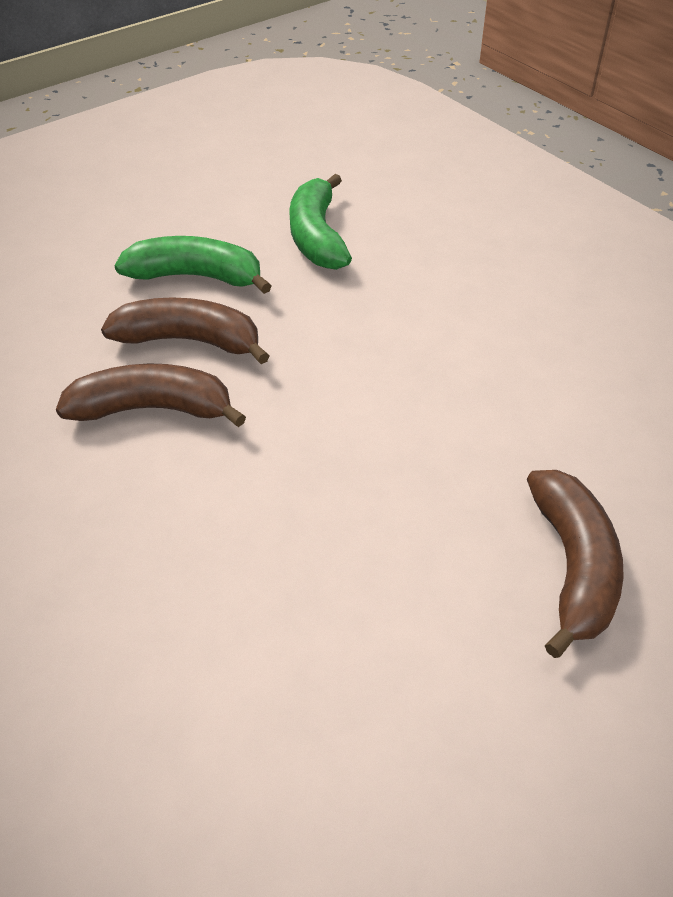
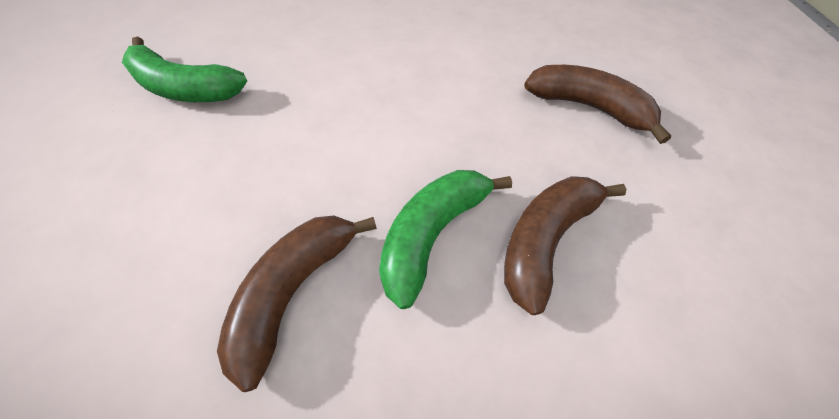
camera: 65 degrees left, 10 degrees up
brown banana [101,298,269,364] -> brown banana moved to [504,176,627,315]
green banana [115,236,272,294] -> green banana moved to [379,170,512,309]

